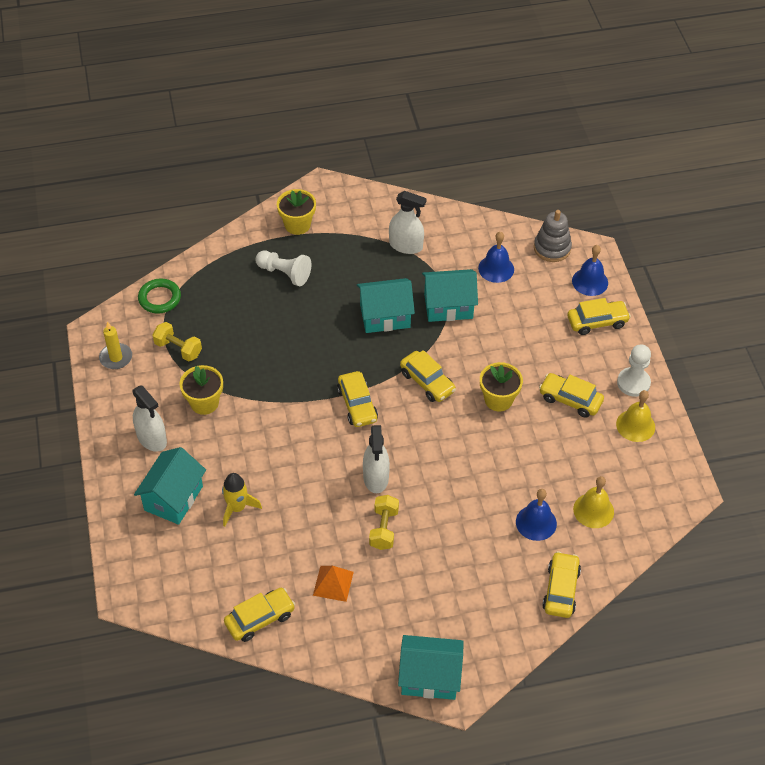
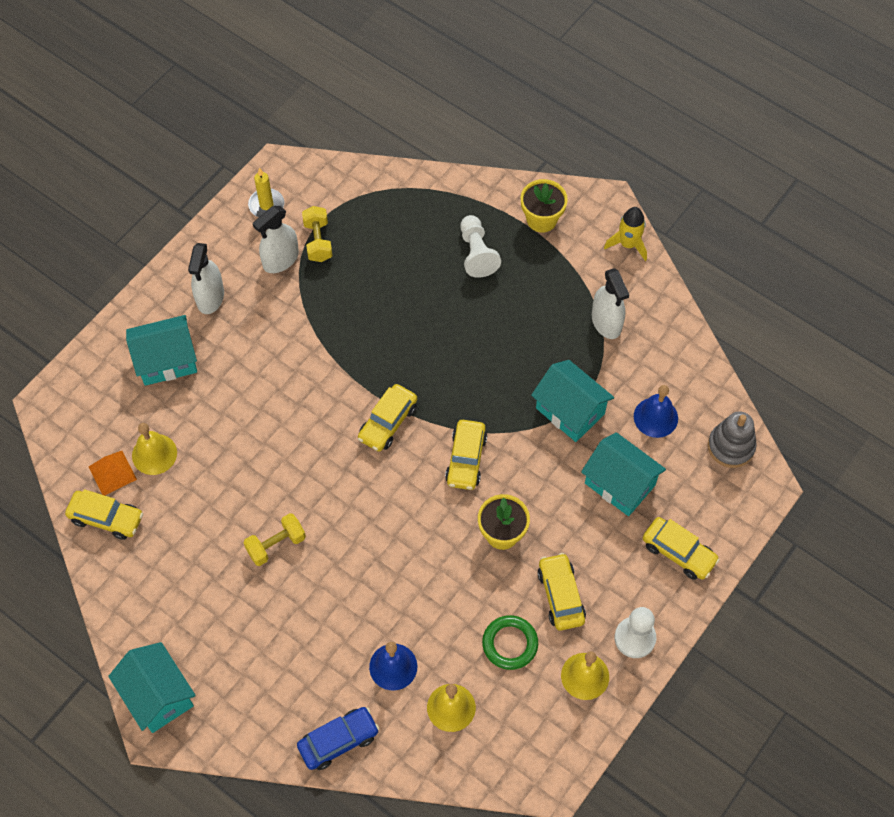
camera: 50 degrees right, 10 degrees up
green ring [138,278,181,314] -> green ring moved to [482,615,538,670]
yellow flower pot [180,365,223,415] -> none
yellow rocket [222,473,262,527] -> yellow rocket moved to [604,207,647,261]
orange pyramid [313,566,354,602] -> orange pyramid moved to [89,451,137,495]
turquoise house [357,278,415,333] -> turquoise house moved to [581,432,666,516]
white spray bottle [363,425,390,493] -> white spray bottle moved to [253,206,299,273]
yellow car [542,551,581,618] -> blue car [297,707,379,770]
blue bell [572,245,608,296] -> none
none -> yellow bell [132,423,177,475]

